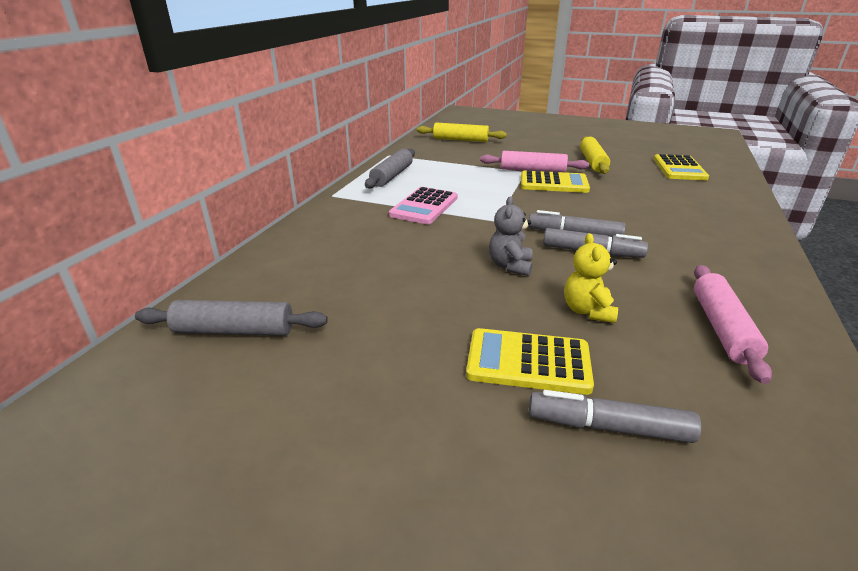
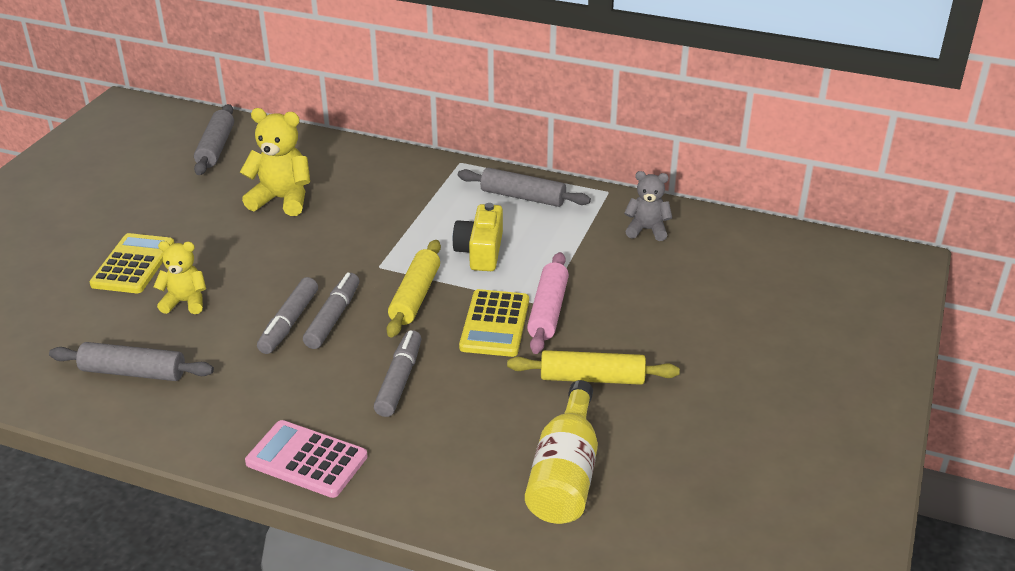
camera: 90 degrees right, 5 degrees up
pink calculator [389,187,458,224] -> pink calculator moved to [245,420,368,498]
yellow rolling pin [417,122,507,142] -> yellow rolling pin moved to [386,240,441,337]
grey teddy bear [489,197,533,276] -> grey teddy bear moved to [624,171,672,241]
grey marker [529,390,701,443] -> grey marker moved to [374,330,422,417]
yellow calculator [654,154,709,180] -> yellow bottle [525,380,598,524]
pink rolling pin [694,265,772,384] -> grey rolling pin [49,342,214,381]
none -> yellow teddy bear [240,108,310,216]
none -> yellow camera [452,203,503,271]

